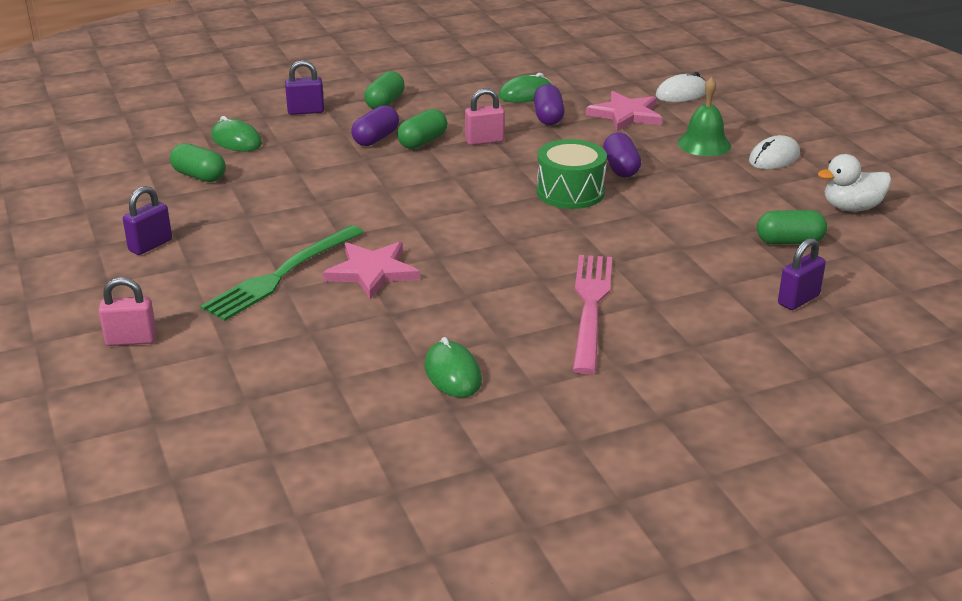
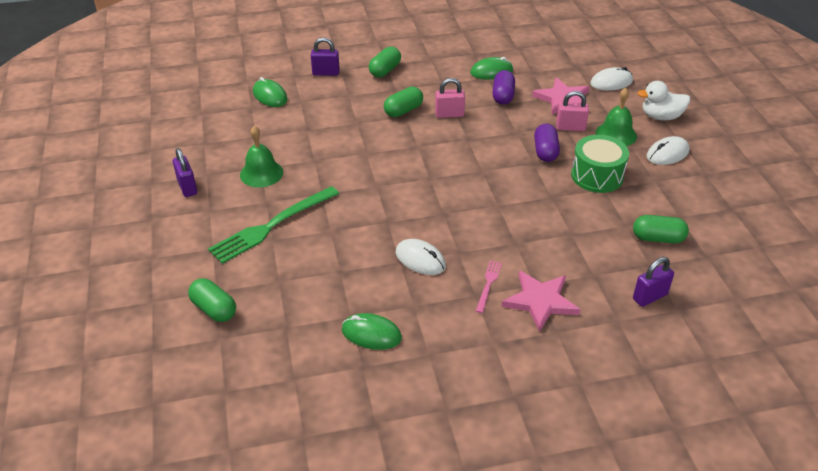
camera: 10 degrees right, 10 degrees up
pink padlock [98,277,157,346] -> pink padlock moved to [556,91,589,131]
purple padlock [123,186,172,255] -> purple padlock turned 75 degrees counterclockwise [173,148,197,197]
green capsule [170,143,226,182] -> green capsule moved to [188,278,236,322]
pink star [323,242,420,299] -> pink star moved to [502,270,580,332]
purple capsule [351,105,399,146] -> none
green mouse [425,337,482,398] -> green mouse turned 60 degrees counterclockwise [342,313,402,350]
green drum [537,139,607,209] -> green drum moved to [571,135,629,193]
pink fork [573,255,612,374] -> pink fork [476,260,502,313], size x0.46
white duck [818,154,892,212] -> white duck moved to [637,81,690,121]
none -> green bell [240,126,283,187]
none -> white mouse [396,239,446,275]

